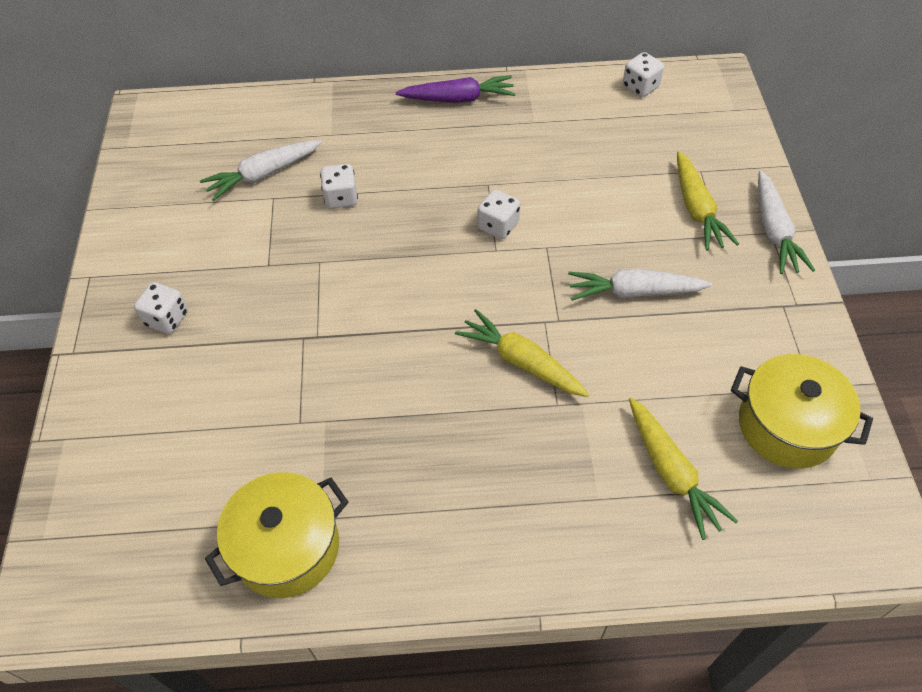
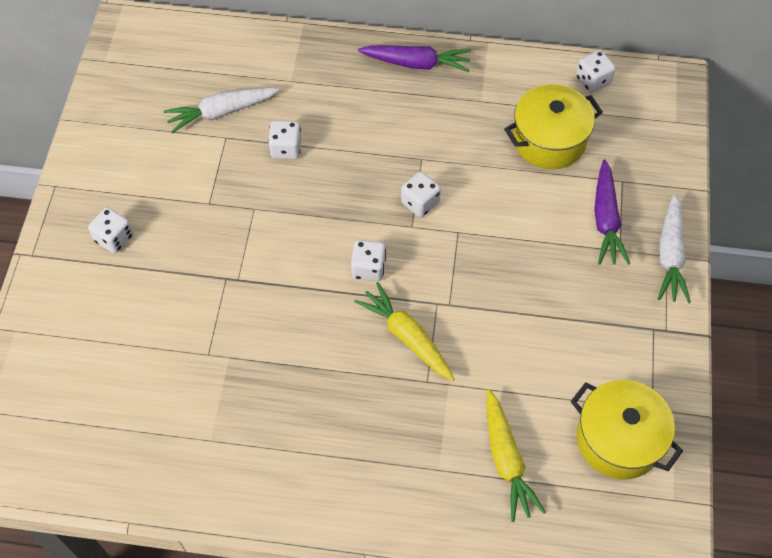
camera: 10 degrees right, 5 degrees up
yellow pot [205,472,349,598] -> yellow pot moved to [504,84,603,169]
white carrot [568,269,712,301] -> none
yellow carrot [677,151,739,251] -> purple carrot [594,159,630,265]
none -> white dice [351,240,386,281]

